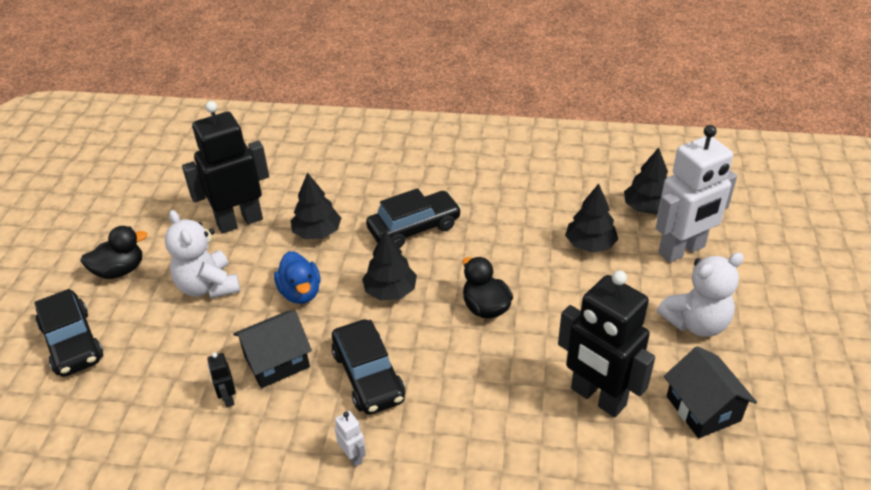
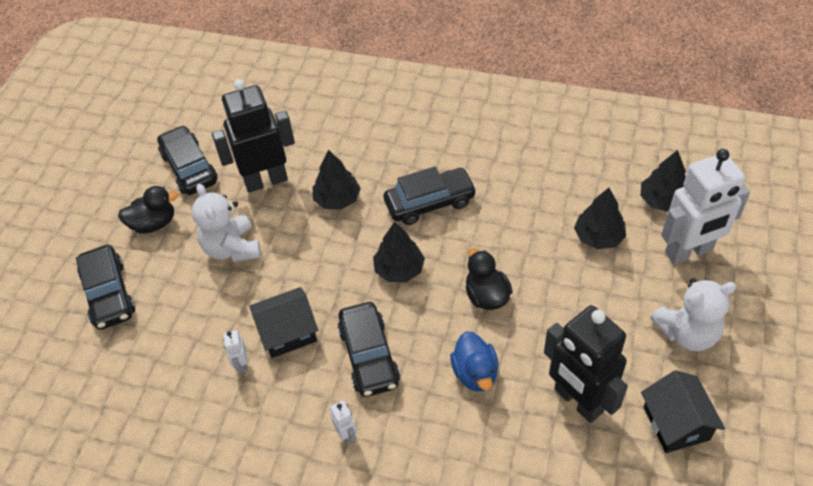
camera: 10 degrees right, 10 degrees up
black robot [207,353,236,407] -> white robot [223,330,248,374]
blue duck [274,251,320,304] -> blue duck moved to [450,331,499,392]
none -> black car [157,125,218,195]

